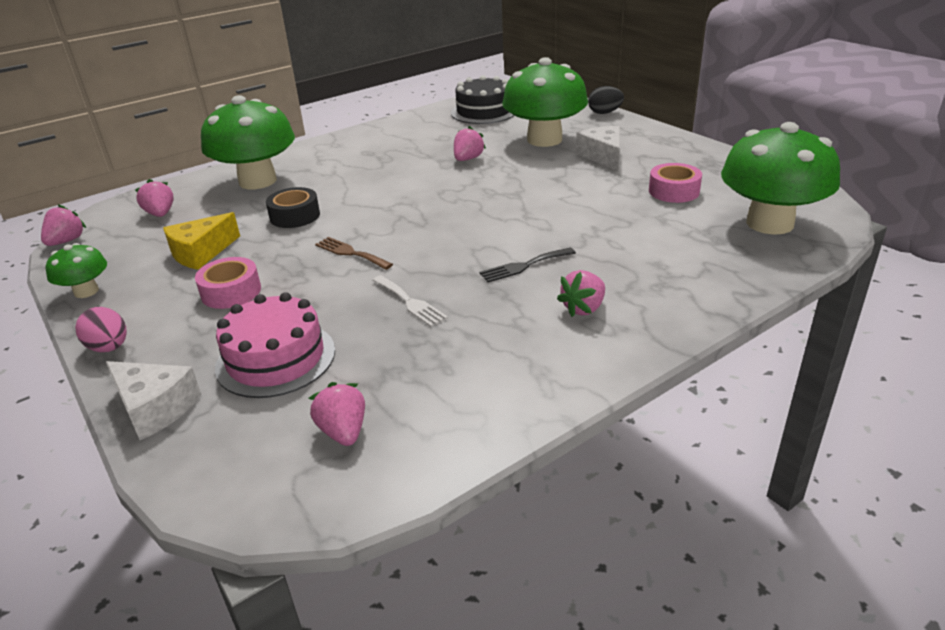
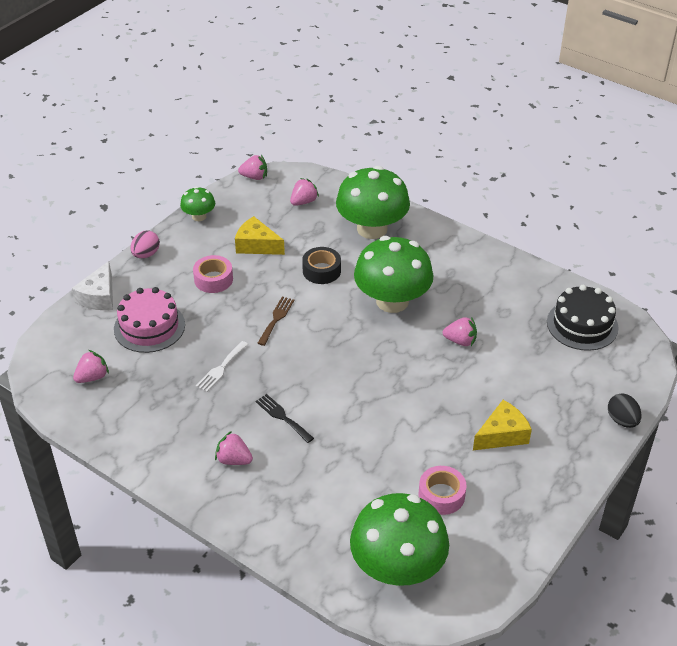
camera: 70 degrees right, 10 degrees up
green mushroom [502,57,588,147] -> green mushroom moved to [354,236,433,313]
white cheese [576,126,620,171] -> yellow cheese [473,400,532,450]

